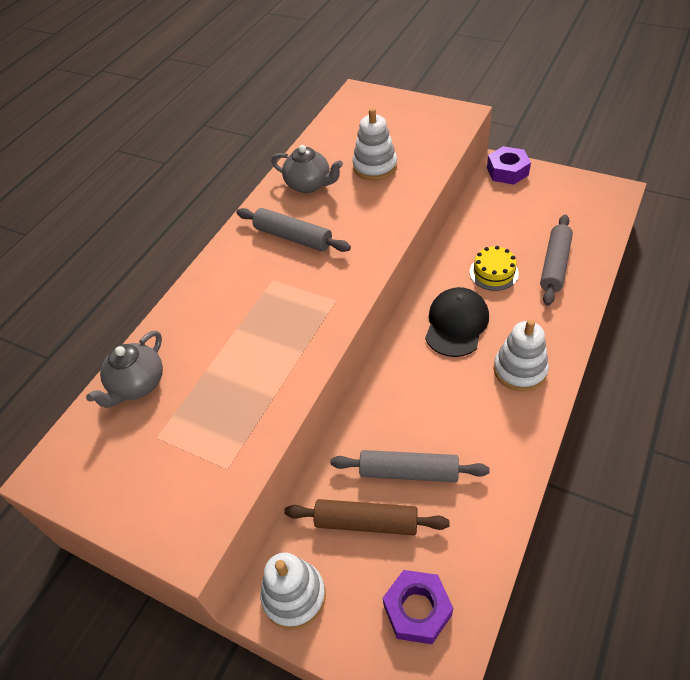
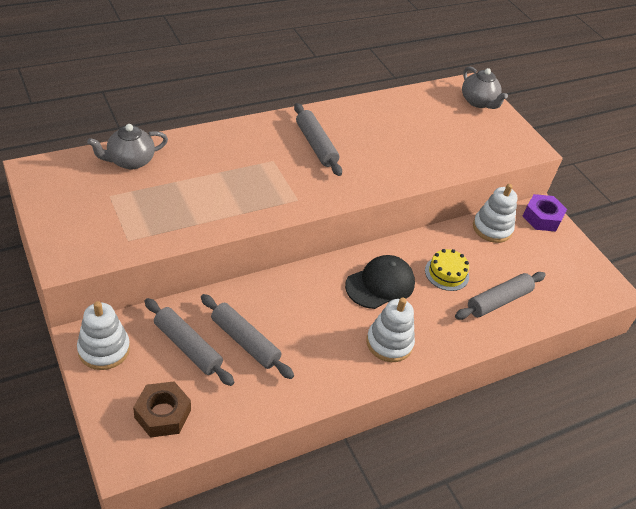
camera: 25 degrees right, 5 degrees down
grey teapot [271,145,343,193] -> grey teapot moved to [462,66,508,109]
brown rolling pin [284,499,450,535] -> grey rolling pin [145,298,234,386]
white stacking toy [352,108,397,181] -> white stacking toy moved to [473,184,517,243]
purple nut [383,570,453,644] -> brown nut [133,381,191,438]

